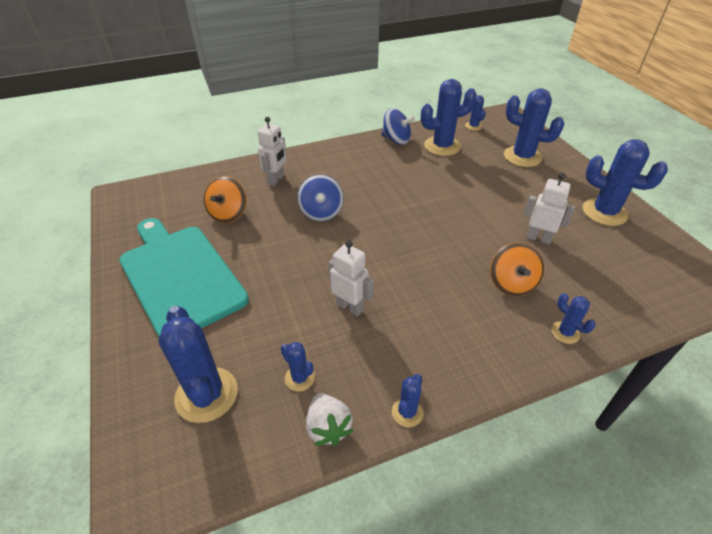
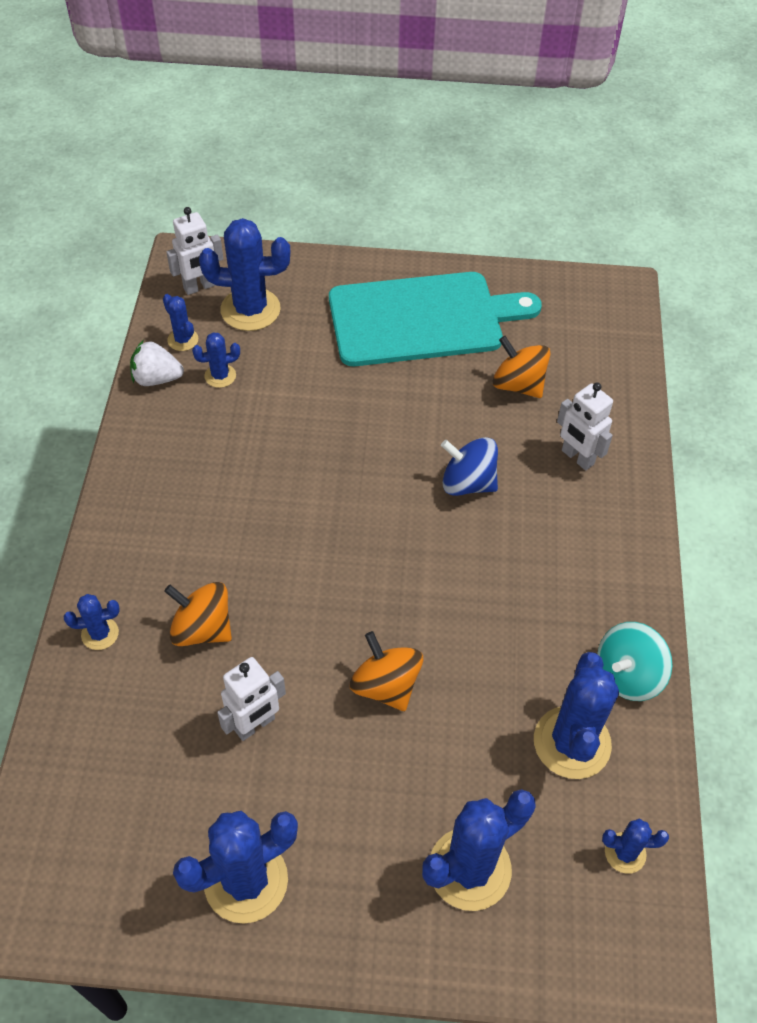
camera: 115 degrees right, 10 degrees up
white robot [329,240,374,316] -> white robot moved to [166,207,223,295]
blue spinning top [381,108,415,145] -> turquoise spinning top [598,622,672,701]
blue cactus [392,374,424,427] -> blue cactus moved to [163,294,198,351]
none -> orange spinning top [350,631,423,711]

